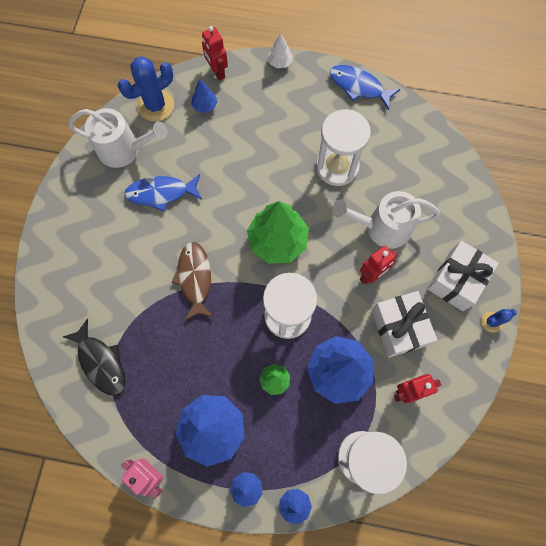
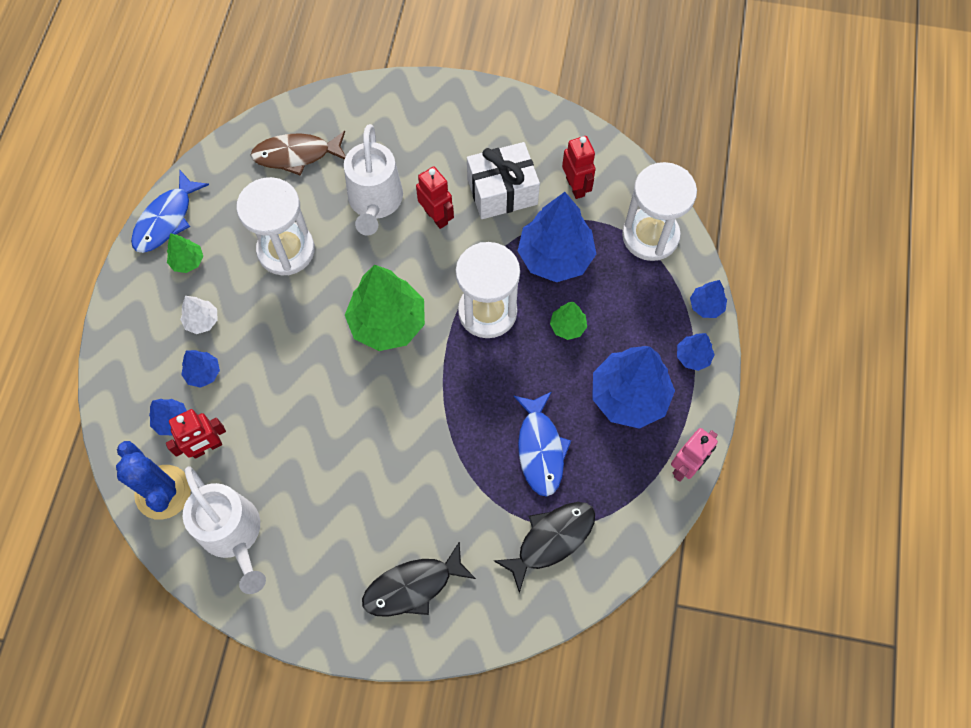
camera: 90 degrees left, 5 degrees down
white watering can [68,108,168,168] -> white watering can turned 135 degrees clockwise [183,466,266,594]
blue fish [125,174,202,211] -> blue fish moved to [514,392,571,497]
brown fish [171,242,214,321] -> brown fish moved to [250,131,346,176]
red robot [202,26,228,80] -> red robot moved to [166,409,226,459]
white tree [267,33,293,68] -> white tree moved to [180,296,218,334]
white gift [427,241,499,311] -> none
blue cactus [481,309,517,333] -> none
none -> green tree [167,233,203,273]
none -> blue tree [181,350,220,388]
none -> black fish [362,541,476,617]

